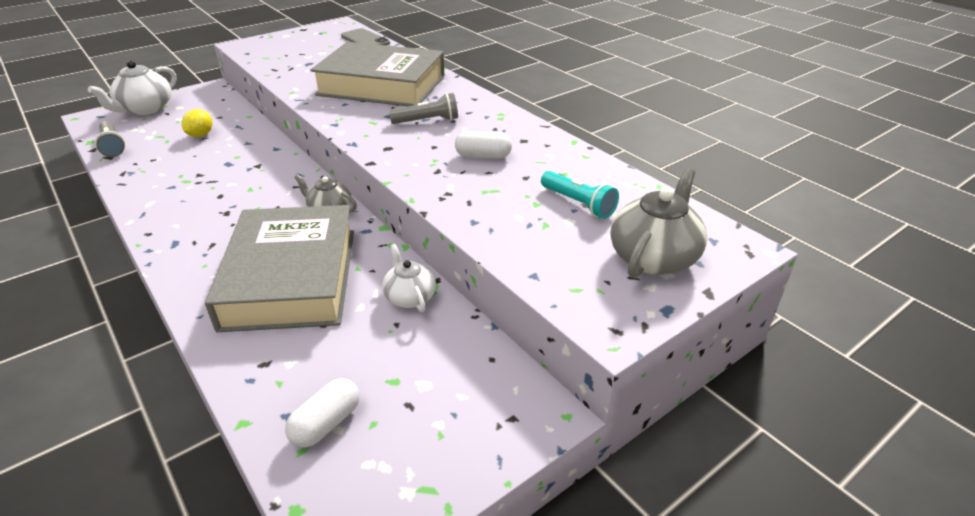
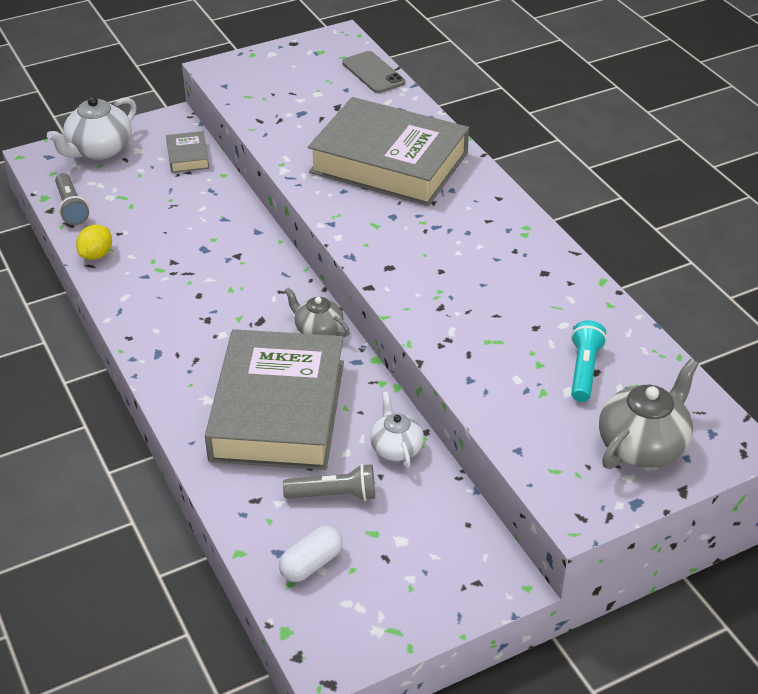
camera: 10 degrees right, 5 degrees up
yellow lemon [182,109,213,137] -> yellow lemon moved to [76,225,112,260]
grey flashlight [389,93,458,124] -> grey flashlight moved to [283,464,375,501]
white capsule [455,131,512,159] -> none
turquoise flashlight [541,171,619,219] -> turquoise flashlight turned 135 degrees counterclockwise [571,320,607,402]
none -> grey book [166,131,210,173]

